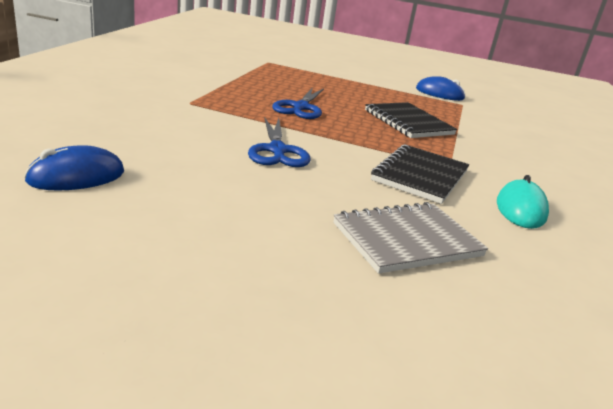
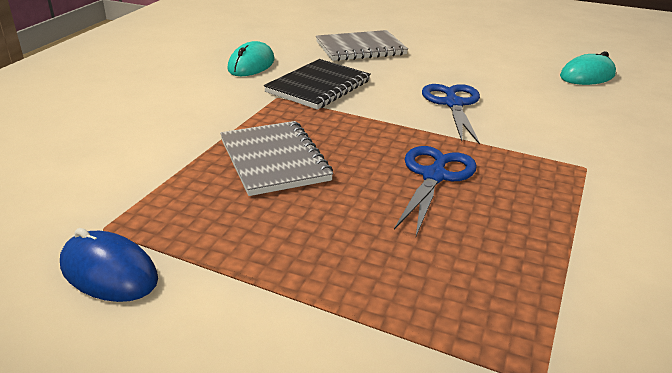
camera: 170 degrees left, 5 degrees up
blue mouse [24,145,124,191] -> turquoise mouse [560,51,616,85]
black notebook [365,102,457,138] -> grey notebook [220,121,333,196]

